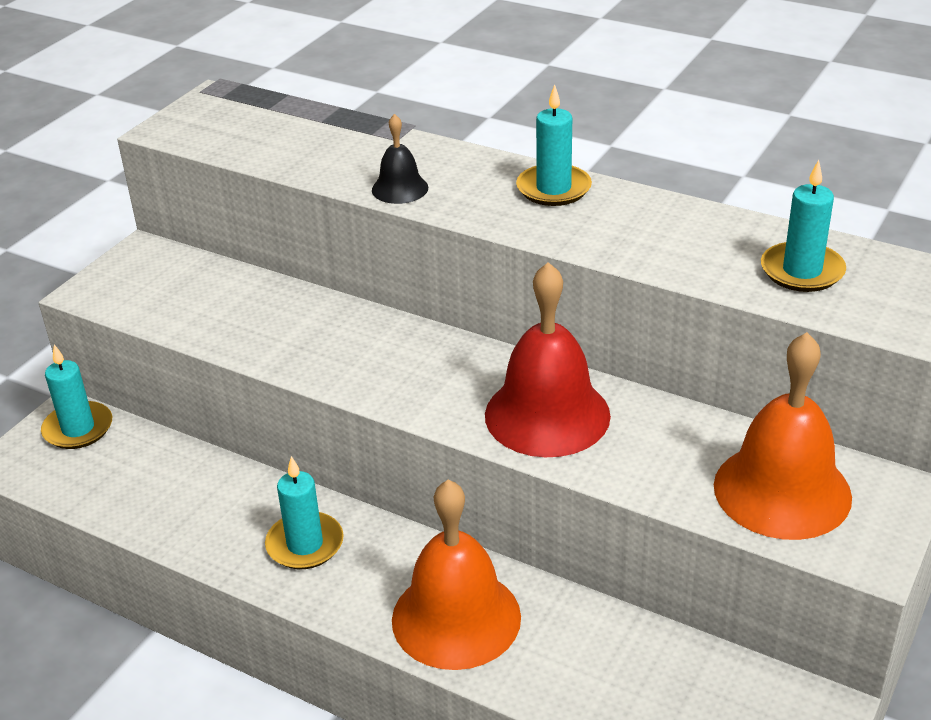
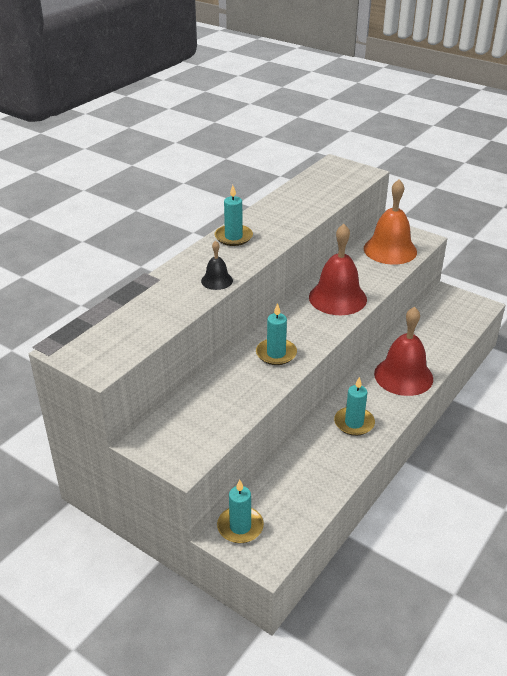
camera: 85 degrees left, 0 degrees up
orange bell [392,480,521,670] -> red bell [374,307,433,396]
turquoise candle [761,160,846,292] -> turquoise candle moved to [256,303,297,365]

